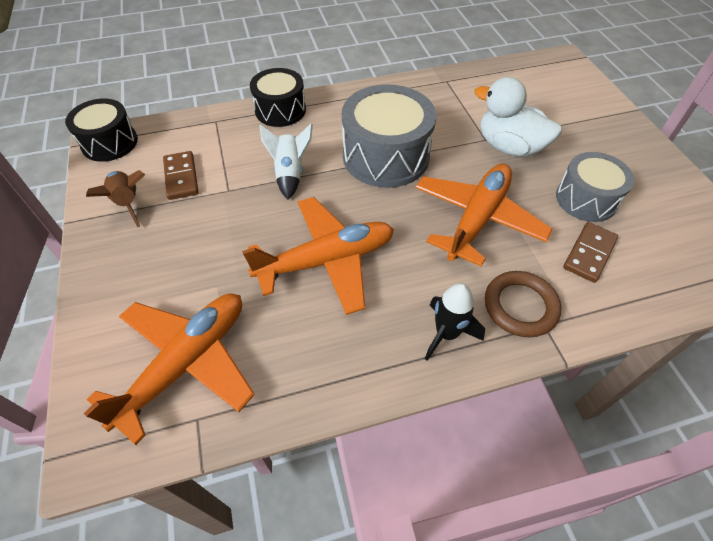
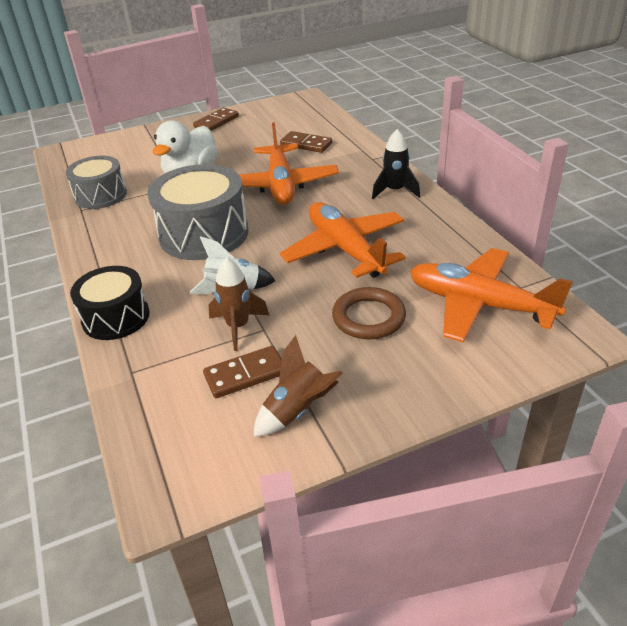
camera: 95 degrees left, 15 degrees down
black drum [65,98,138,162] -> none
orange plane [415,164,553,267] -> orange plane turned 120 degrees counterclockwise [240,122,339,205]
brown ring [485,271,561,337] -> brown ring moved to [332,287,406,339]
grey drum [556,152,634,222] -> grey drum moved to [66,156,127,209]
none -> brown domino [193,107,239,131]
none -> brown rocket [209,257,269,351]

